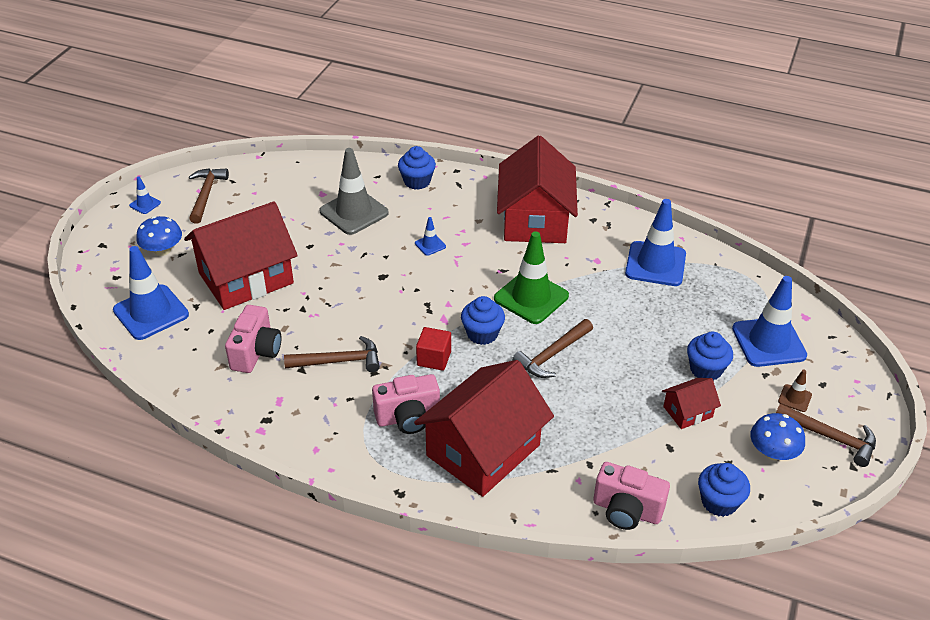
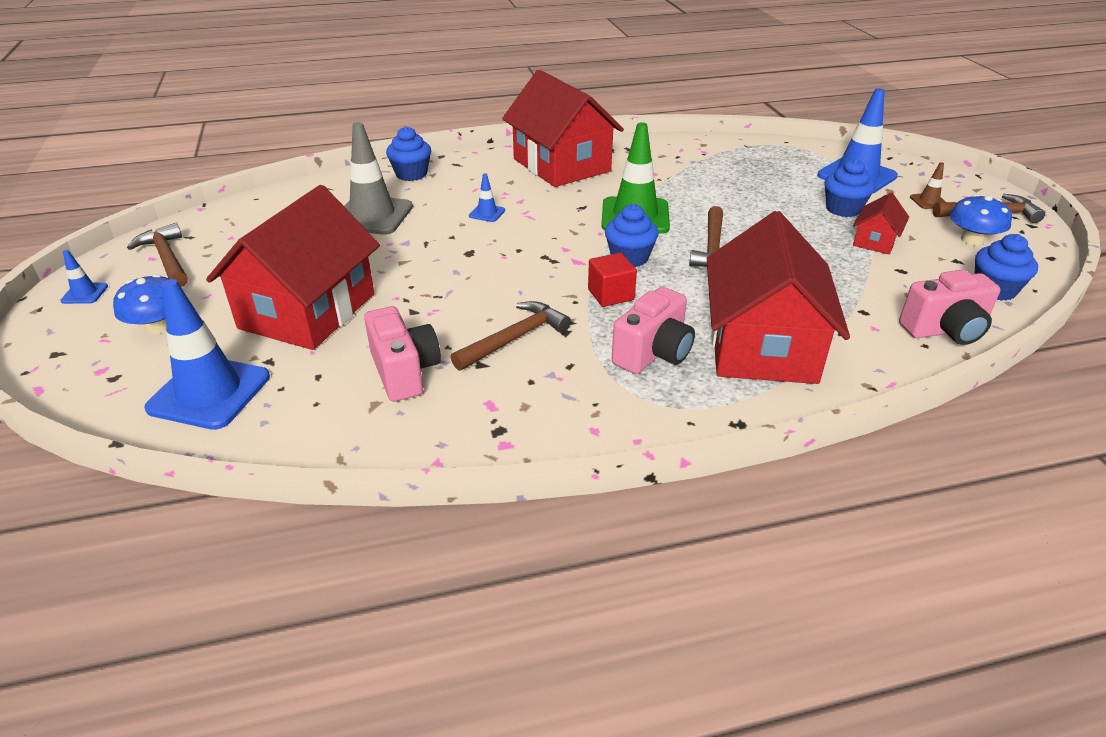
camera: 35 degrees left, 5 degrees down
blue traffic cone [625,199,686,286] -> none

